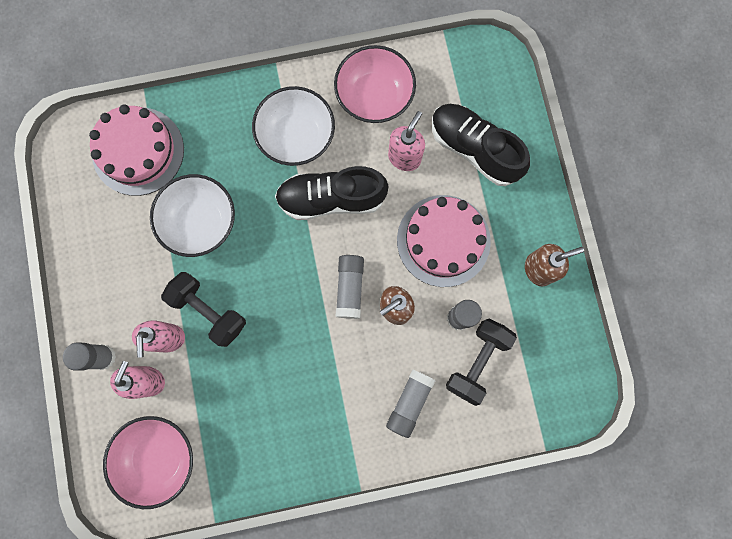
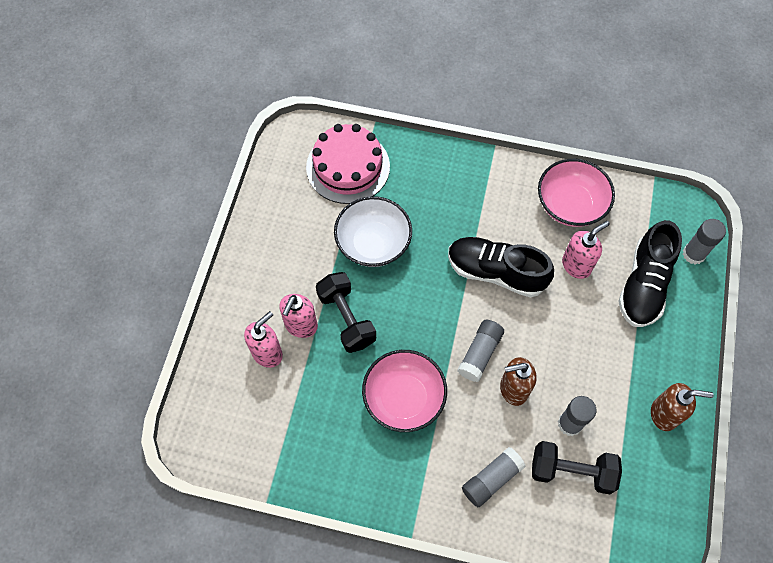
camera: 25 degrees right, 15 degrees down
grey glue stick [63,342,116,371] -> grey glue stick moved to [683,219,726,265]
pink bowl [103,416,193,509] -> pink bowl moved to [362,350,447,432]
white bowl [252,86,335,166] -> none
pink cake [397,195,491,287] -> none
black shoe [432,104,530,186] -> black shoe turned 135 degrees counterclockwise [618,220,682,327]
black dumbbell [446,319,517,406] -> black dumbbell turned 45 degrees clockwise [532,441,622,494]

